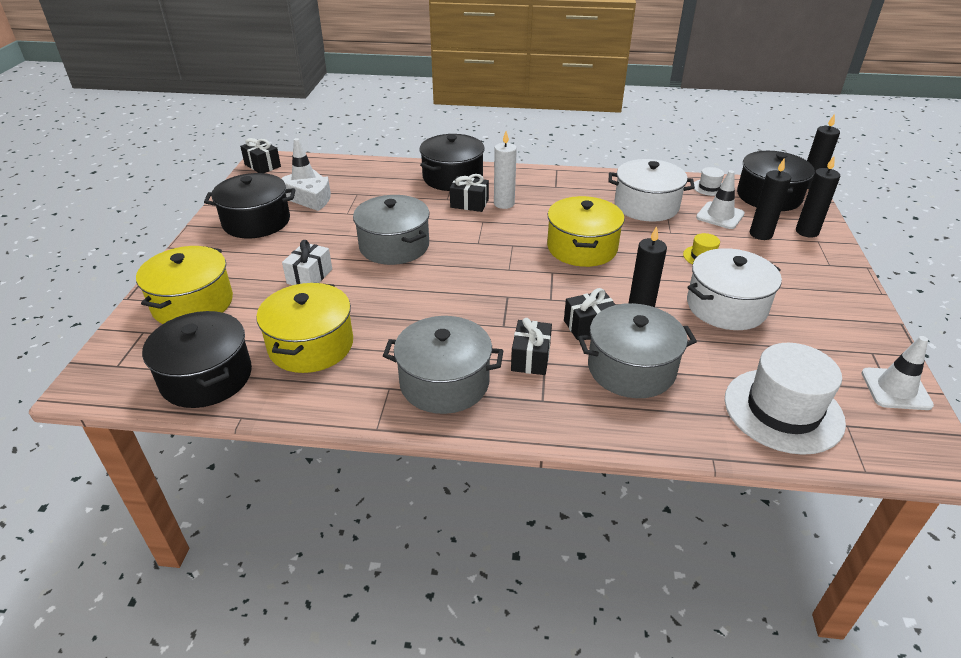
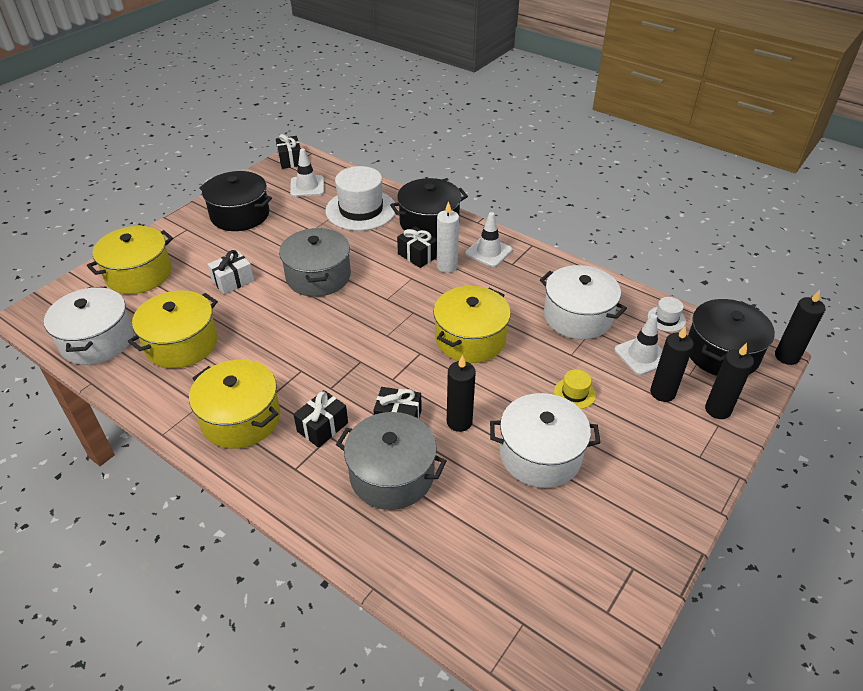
camera: 30 degrees right, 5 degrees up
black pot [142,311,252,408] -> white pot [44,286,134,365]
white cheese [284,177,331,211] -> none
grey pot [383,316,503,414] -> yellow pot [189,360,280,449]
white hat [725,343,846,455] -> white hat moved to [325,166,397,231]
white traffic cone [861,336,934,410] -> white traffic cone moved to [465,212,513,267]

